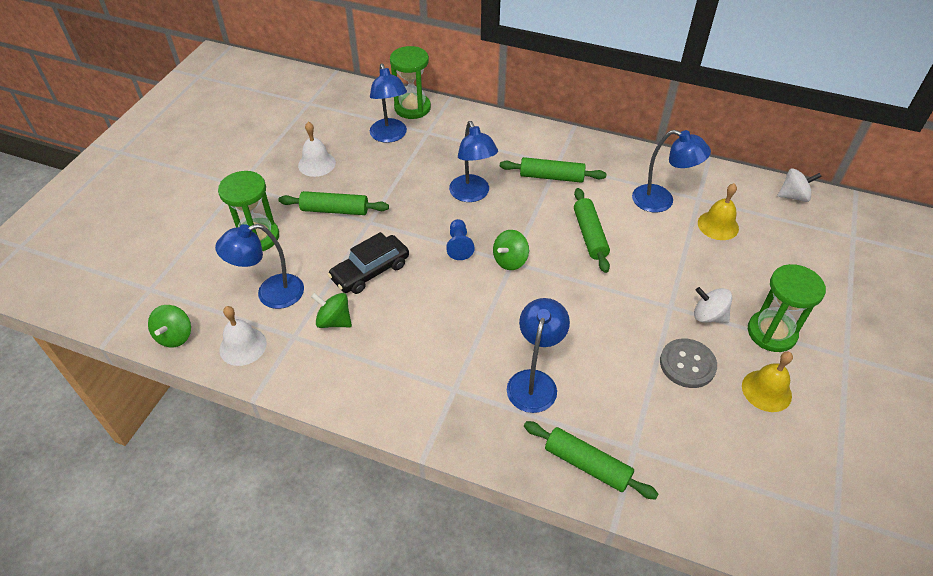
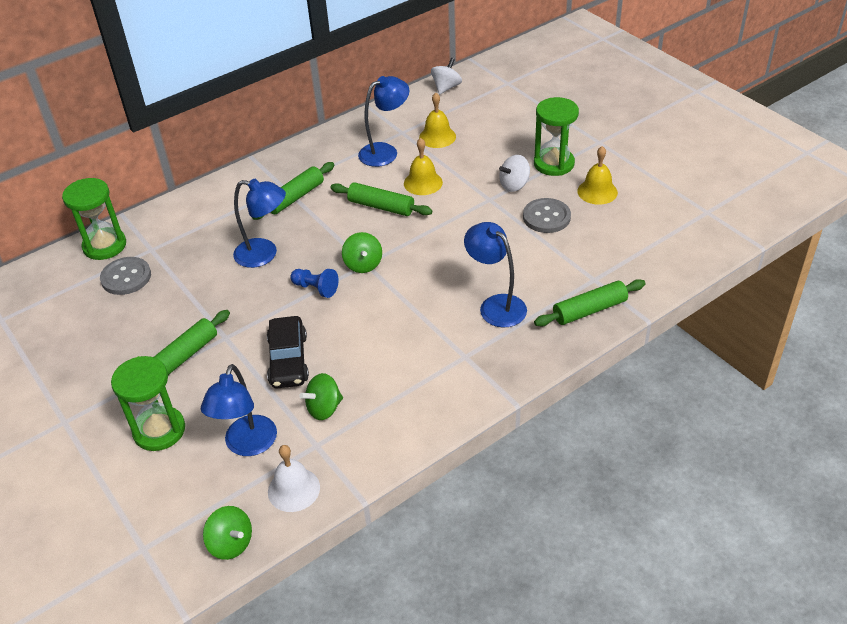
camera: 55 degrees left, 5 degrees down
white bell [298,122,336,177] -> none
blue lamp [370,63,407,143] -> grey button [100,257,151,295]
none -> yellow bell [404,138,443,195]

